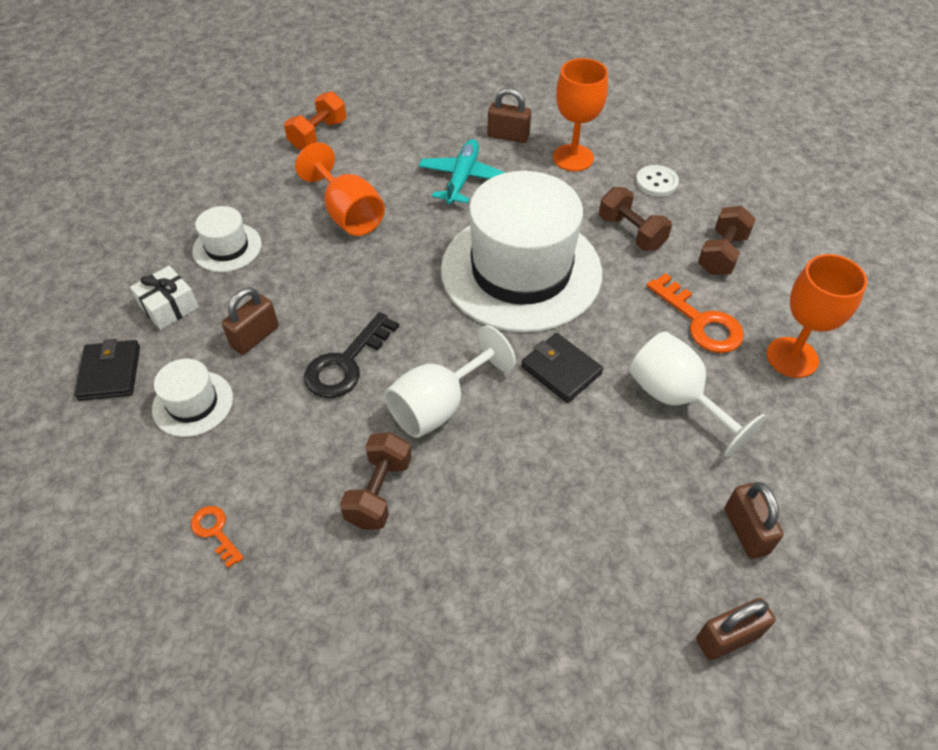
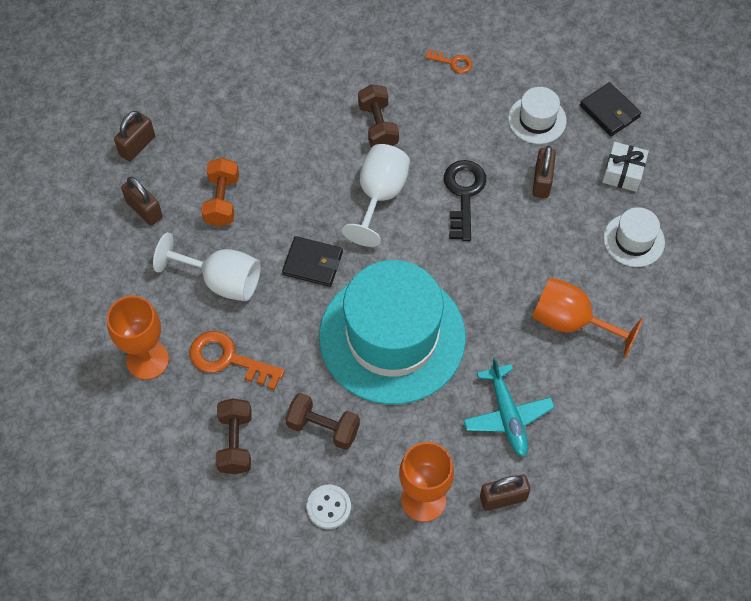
camera: 150 degrees right, 10 degrees up
orange dumbbell [284,91,346,150] -> orange dumbbell moved to [201,158,239,226]
white hat [441,171,602,332] -> turquoise hat [319,260,466,405]

